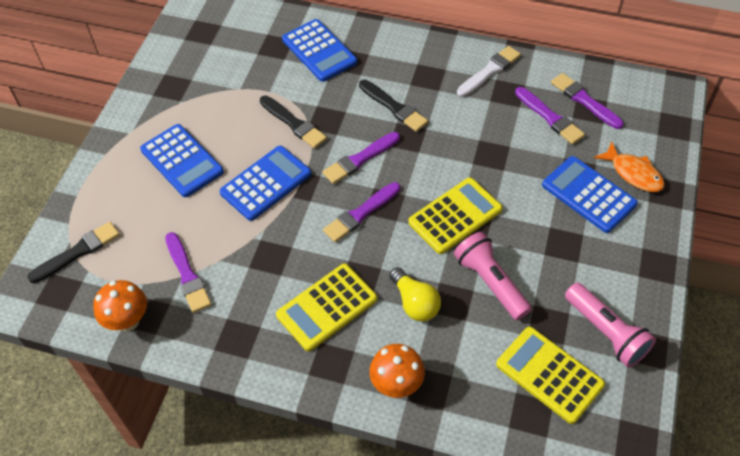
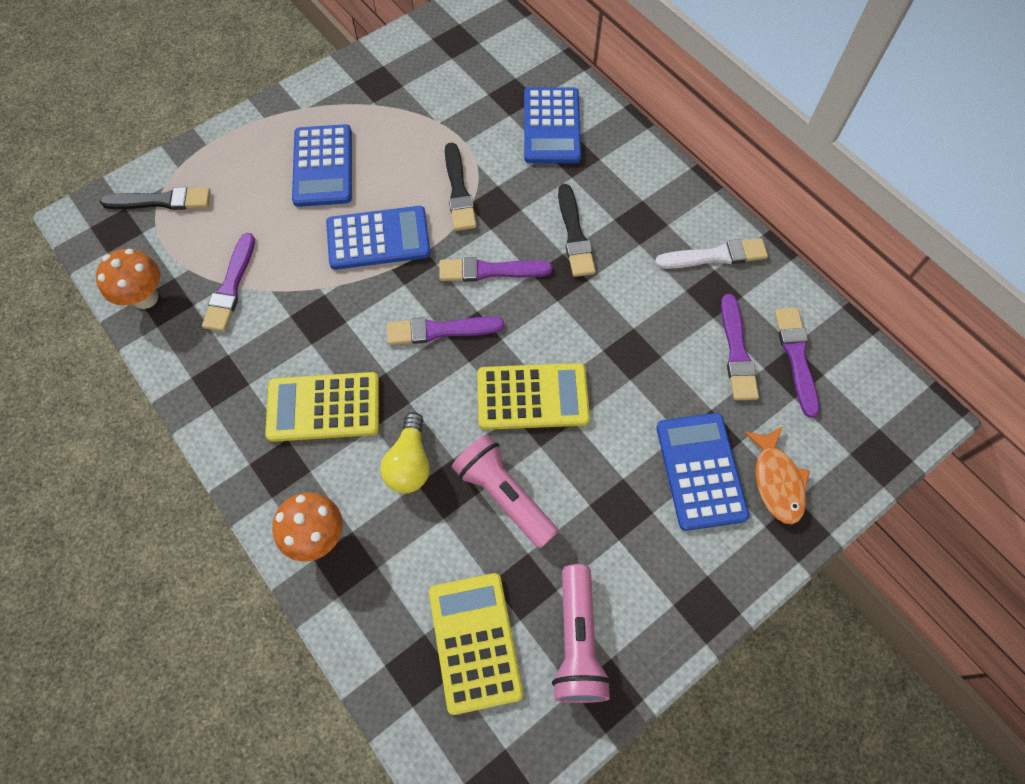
camera: 35 degrees right, 10 degrees up
pink flashlight [454,232,532,320] -> pink flashlight turned 45 degrees counterclockwise [452,435,559,549]

